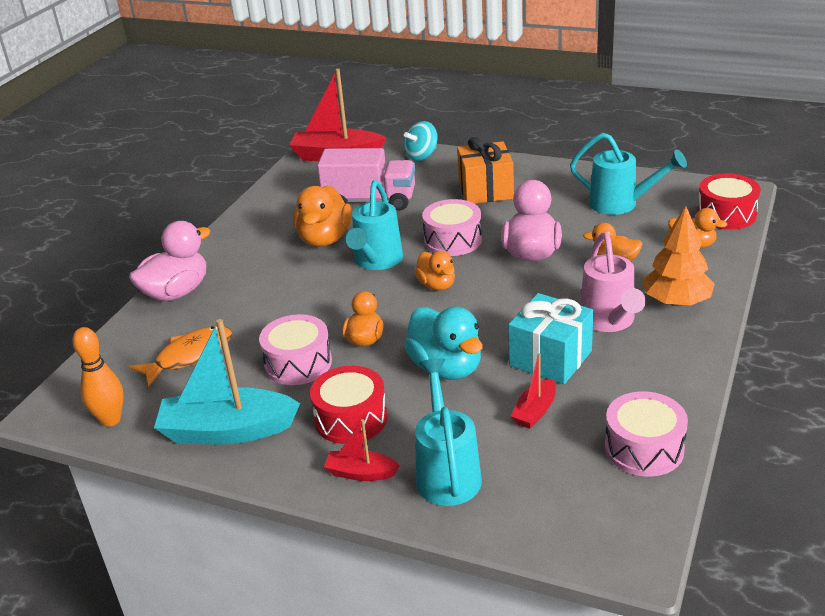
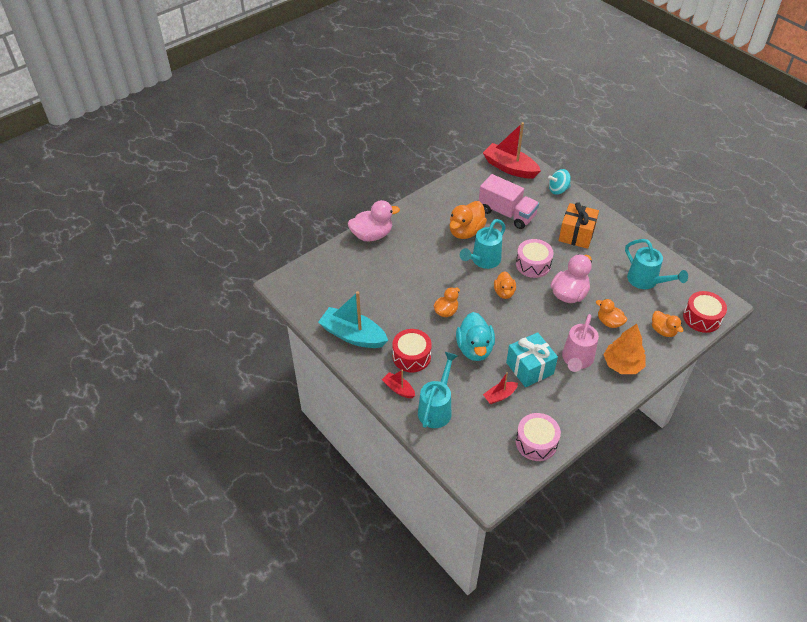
camera: 25 degrees right, 15 degrees up
orange bowling pin [72,327,124,427] -> none
orange fish [129,326,232,387] -> none
pink drum [259,314,332,385] -> none

